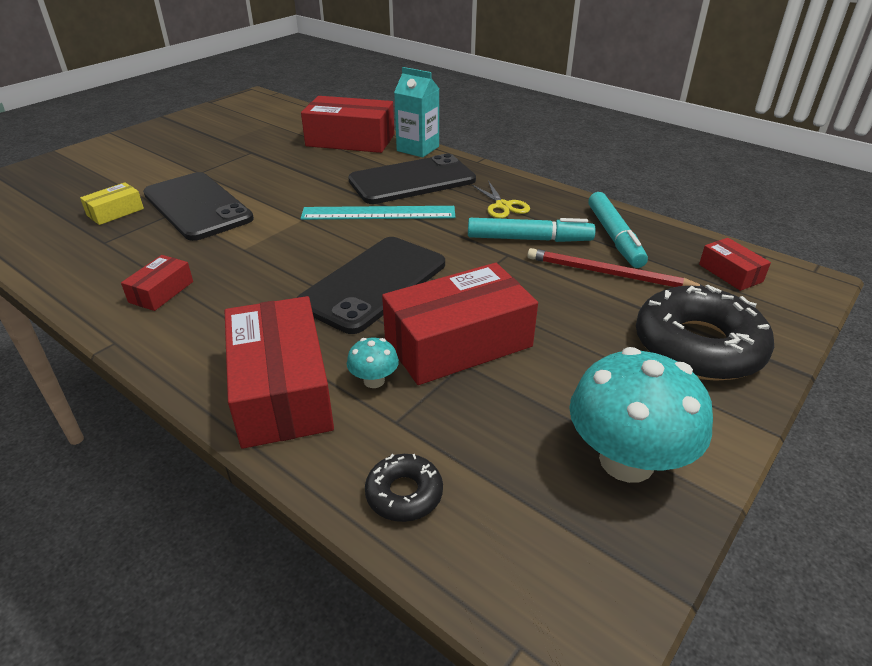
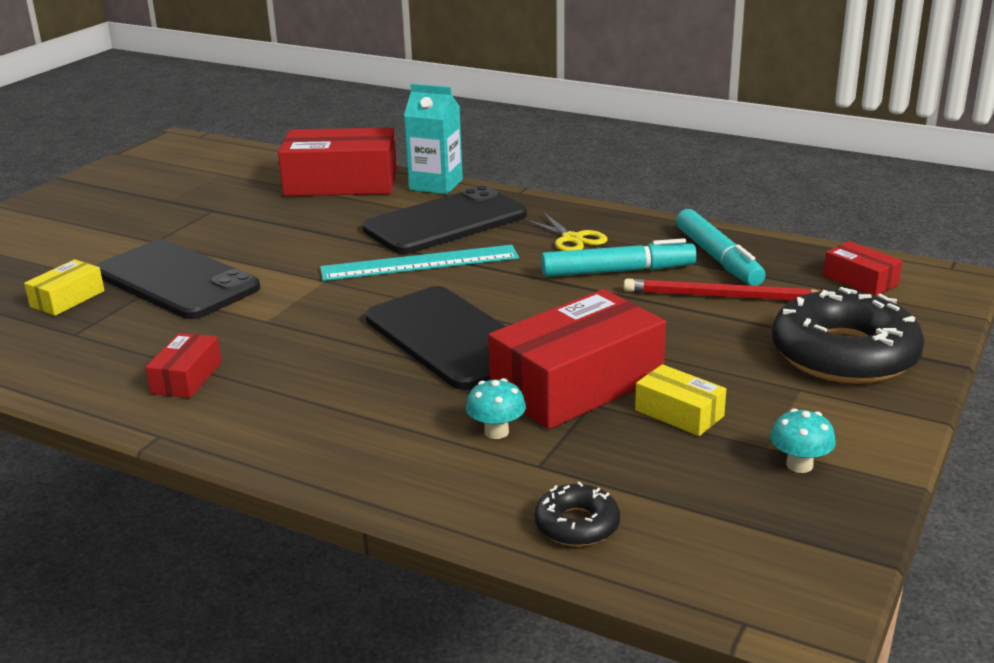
camera: 10 degrees left, 10 degrees down
red box [225,296,334,449] -> none
black phone [296,237,445,334] -> black phone turned 60 degrees counterclockwise [365,286,506,390]
turquoise mushroom [569,347,713,483] -> turquoise mushroom [770,409,836,473], size x0.45
none -> yellow box [635,364,726,436]

